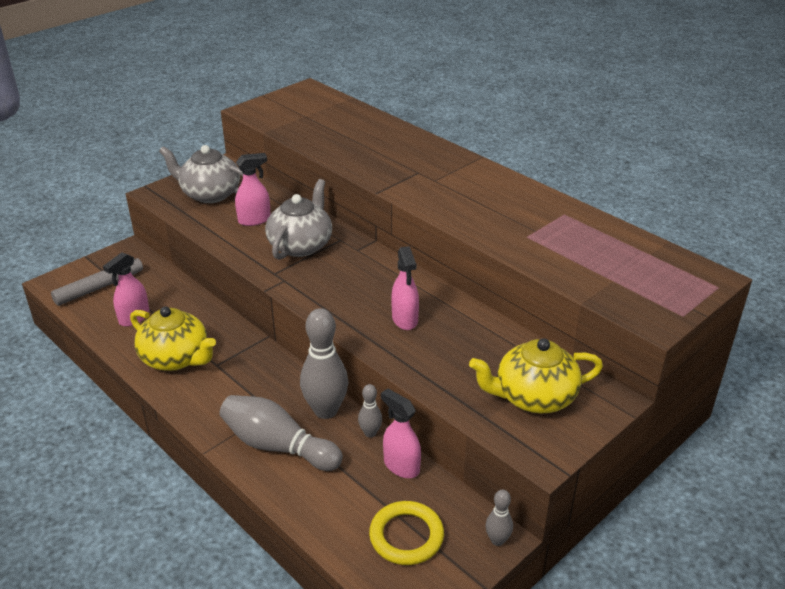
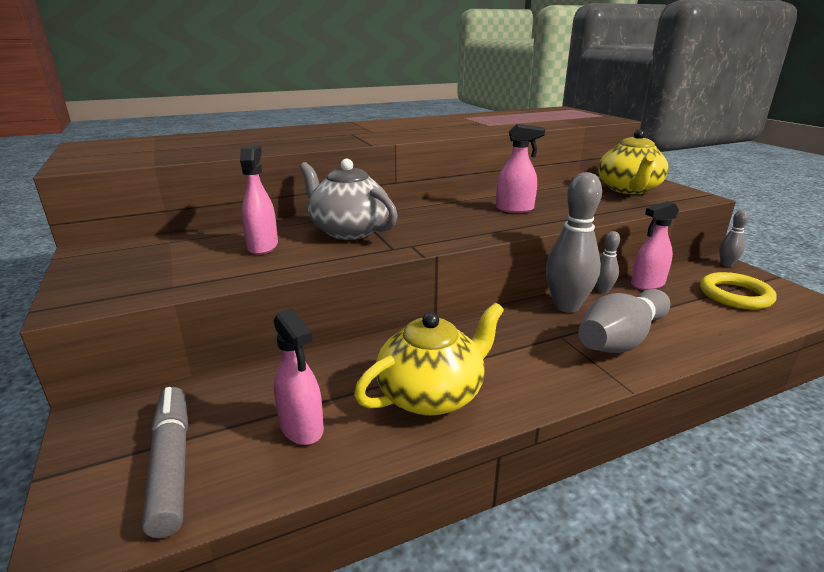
camera: 70 degrees left, 10 degrees down
grey teapot [159,145,243,203] -> none

